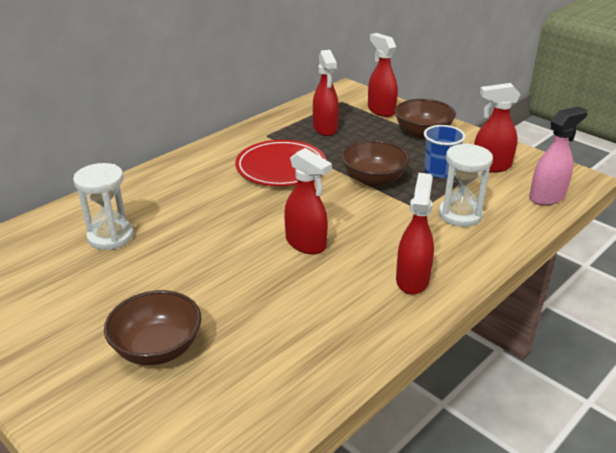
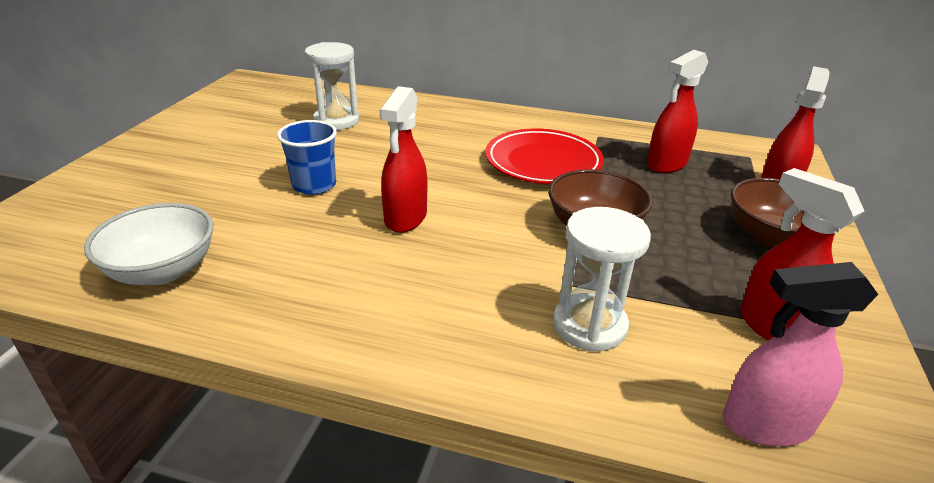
camera: 60 degrees right, 0 degrees up
brown bowl [104,290,201,365] -> none
red spray bottle [396,173,434,295] -> none
blue cup [424,125,465,178] -> blue cup moved to [277,120,337,195]
pink spray bottle [529,106,588,205] -> pink spray bottle turned 150 degrees clockwise [723,262,878,446]
none -> white bowl [84,203,213,285]

